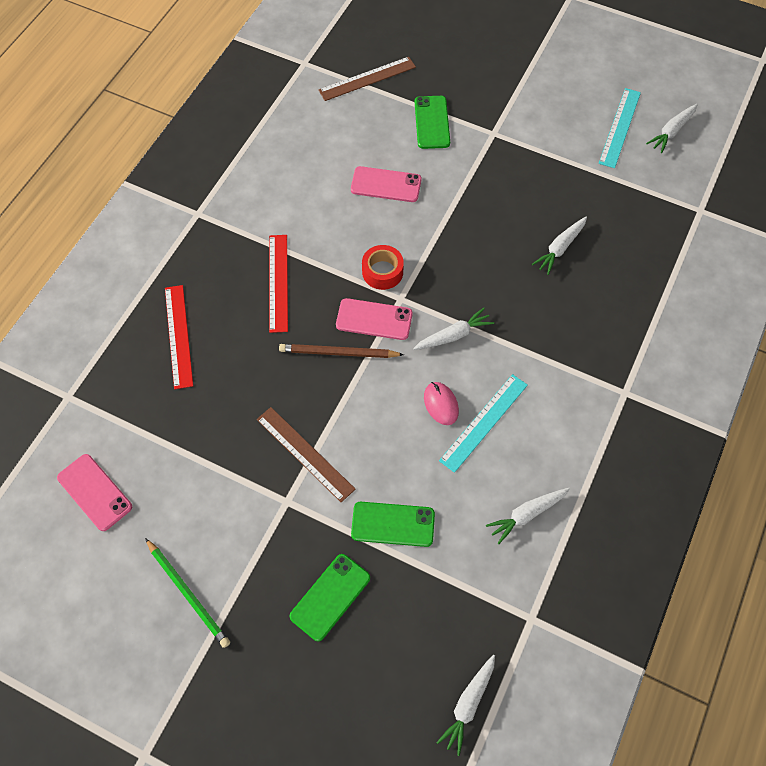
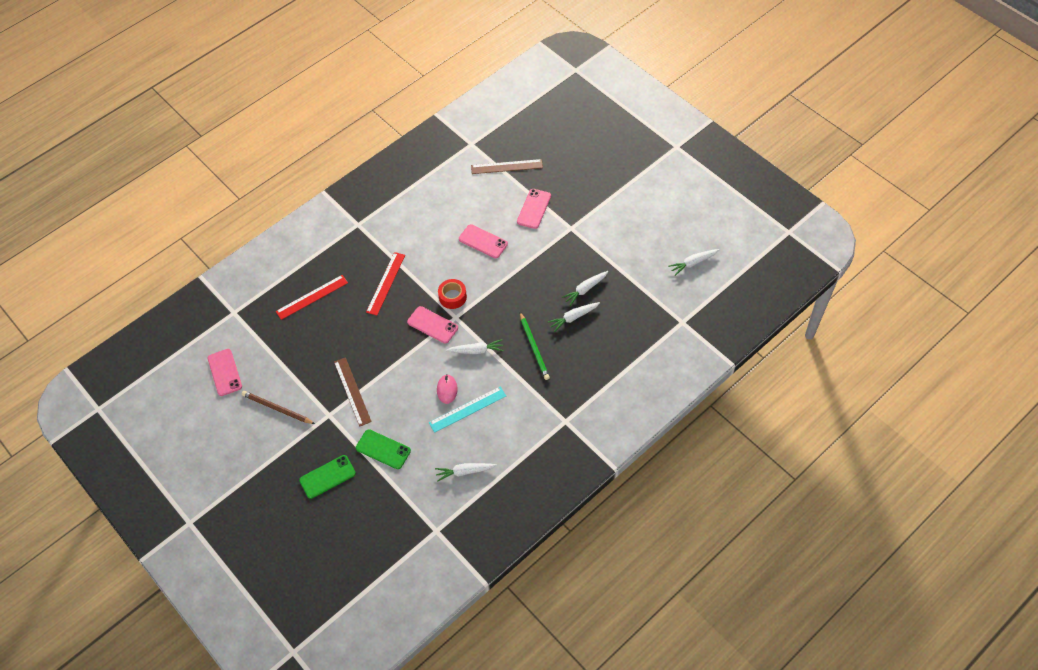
camera: 25 degrees right, 5 degrees down
green pencil [145,538,230,648] -> green pencil moved to [520,312,550,380]
red ruler [165,285,193,389] -> red ruler turned 45 degrees clockwise [276,275,348,320]
brown pencil [279,344,404,358] -> brown pencil moved to [242,391,315,424]
green phone [415,96,450,149] -> pink phone [517,189,551,229]
white carrot [436,655,495,756] -> white carrot moved to [562,271,608,306]
turquoise ruler [599,88,641,168] -> none

